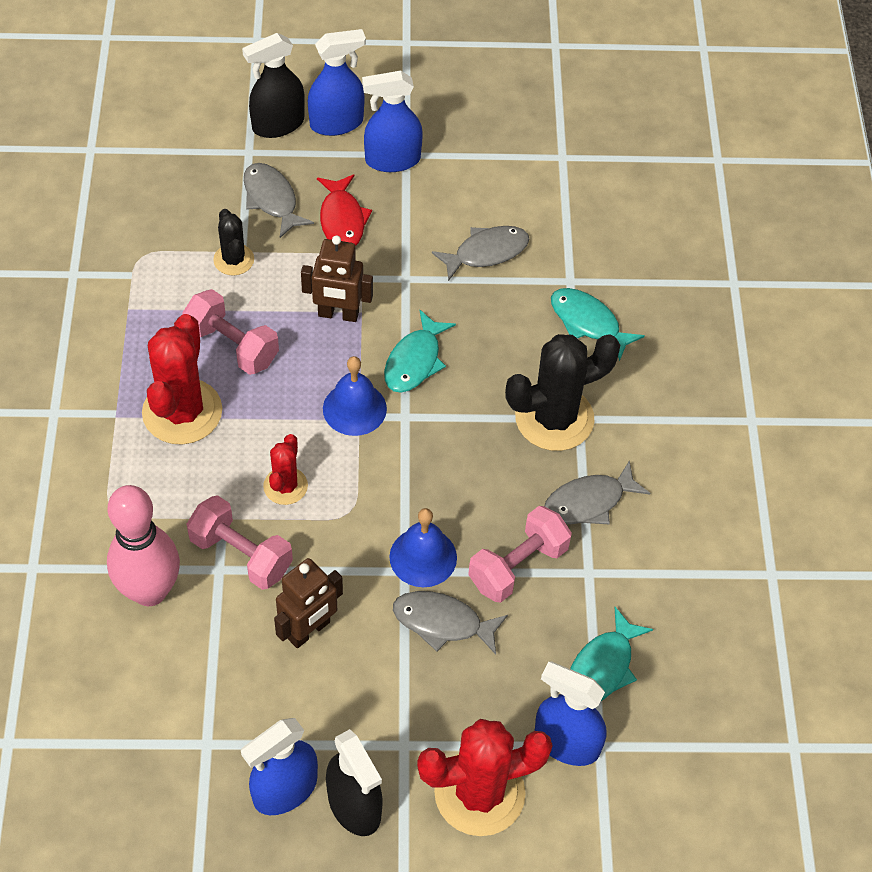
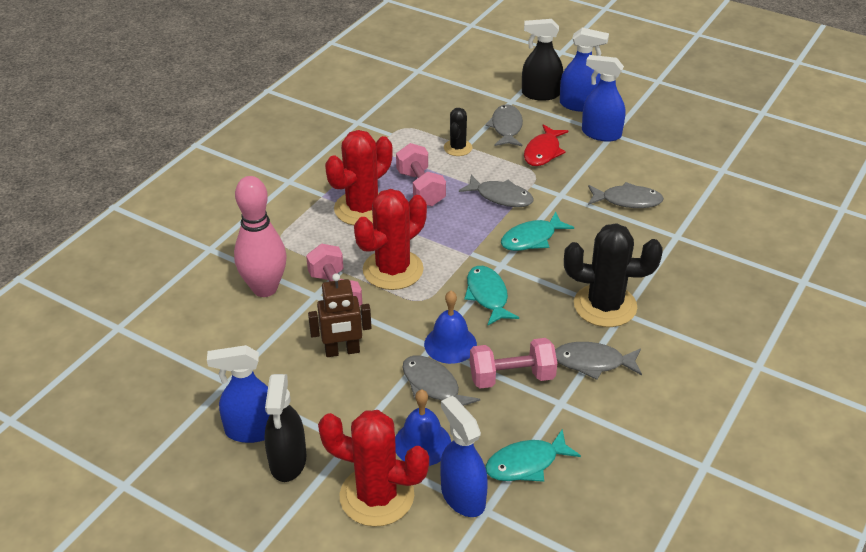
camera: 35 degrees right, 15 degrees down
red cactus [263,434,308,505] -> red cactus [354,189,427,290], size x1.84
brown robot [301,236,373,322] -> grey fish [459,175,534,207]
blue bell [323,356,387,436] -> blue bell moved to [395,389,451,466]
turquoise fish [551,288,645,361] -> turquoise fish moved to [464,266,519,326]

